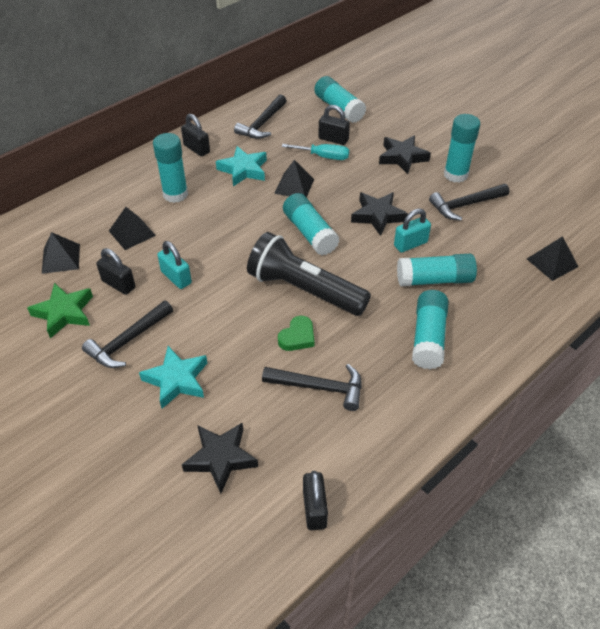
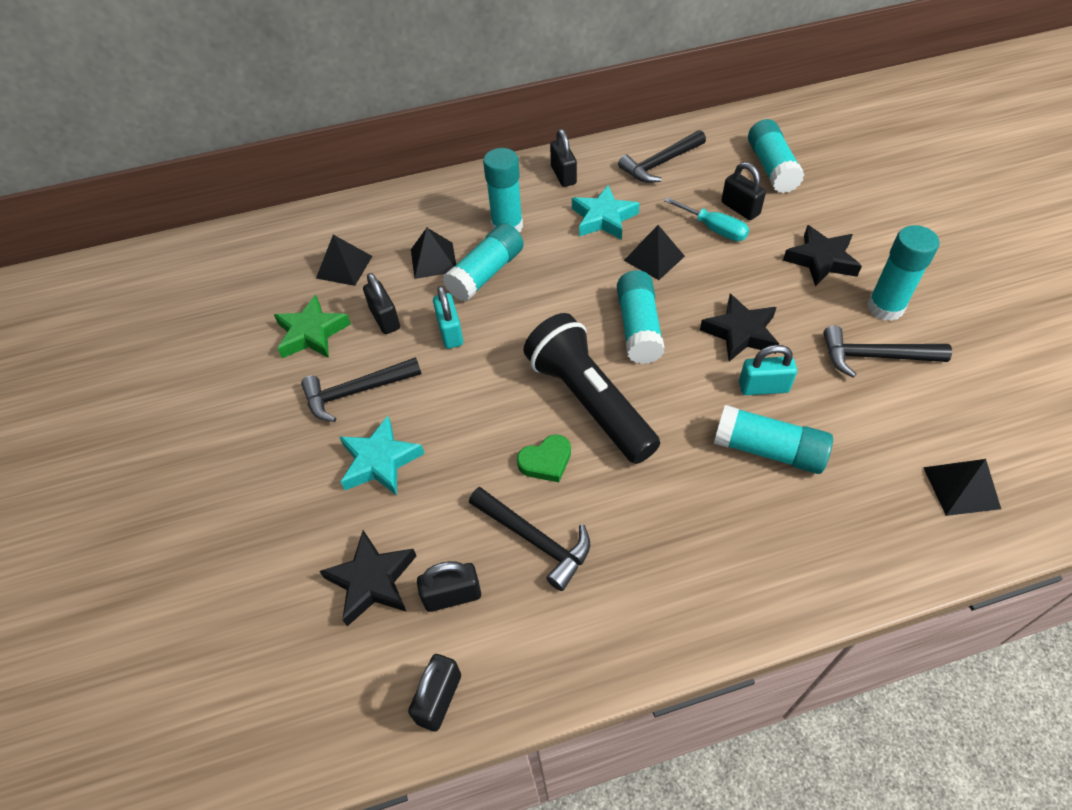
camera: 30 degrees right, 5 degrees up
turquoise glue stick [412,290,449,369] -> turquoise glue stick moved to [443,223,524,302]
none -> black padlock [417,561,481,612]

